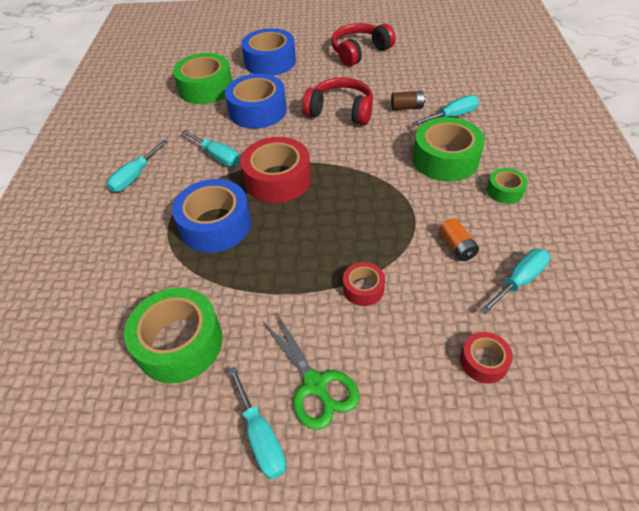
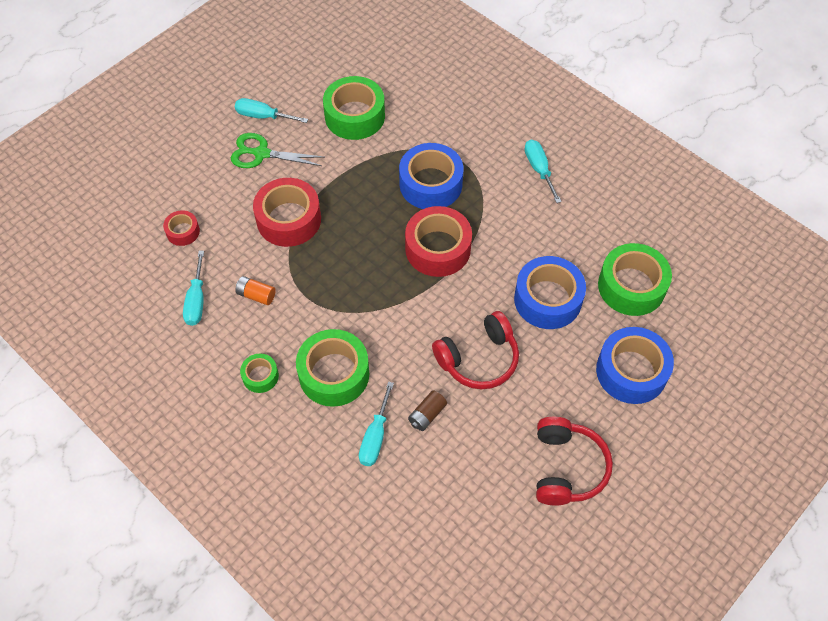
camera: 130 degrees right, 10 degrees up
turquoise screwdriver [182,130,240,166] -> none
red tape [343,262,385,306] -> red tape [253,178,321,247], size x1.95

